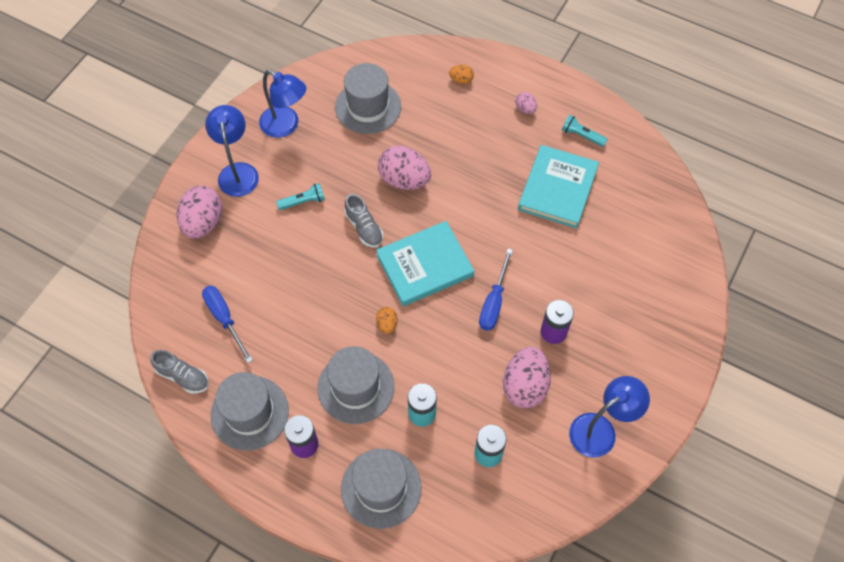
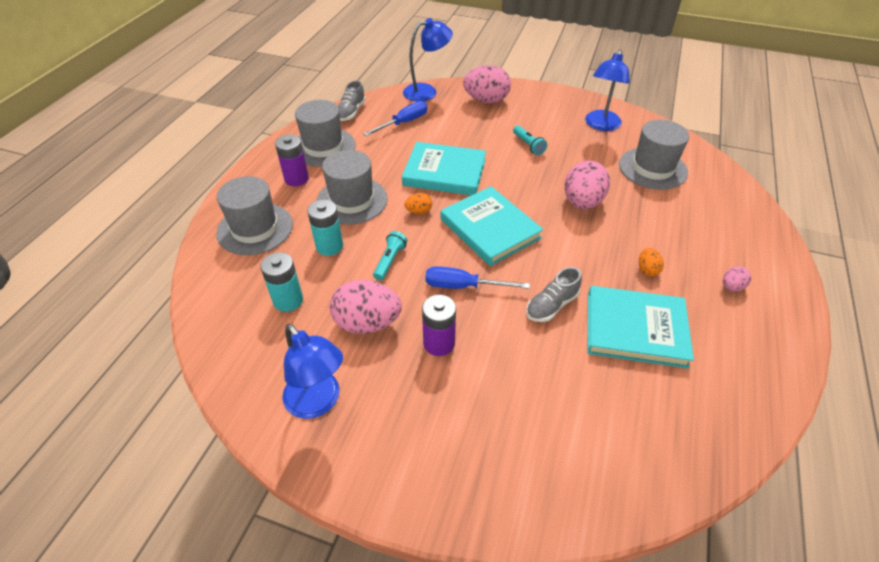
camera: 80 degrees right, 15 degrees down
blue lamp [205,105,259,197] -> blue lamp moved to [403,18,453,102]
grey shoe [344,194,383,248] -> grey shoe moved to [526,267,582,322]
orange egg [449,65,474,84] -> orange egg moved to [639,248,664,276]
turquoise flashlight [562,115,608,147] -> turquoise flashlight moved to [373,231,407,281]
none -> turquoise book [402,142,486,195]

